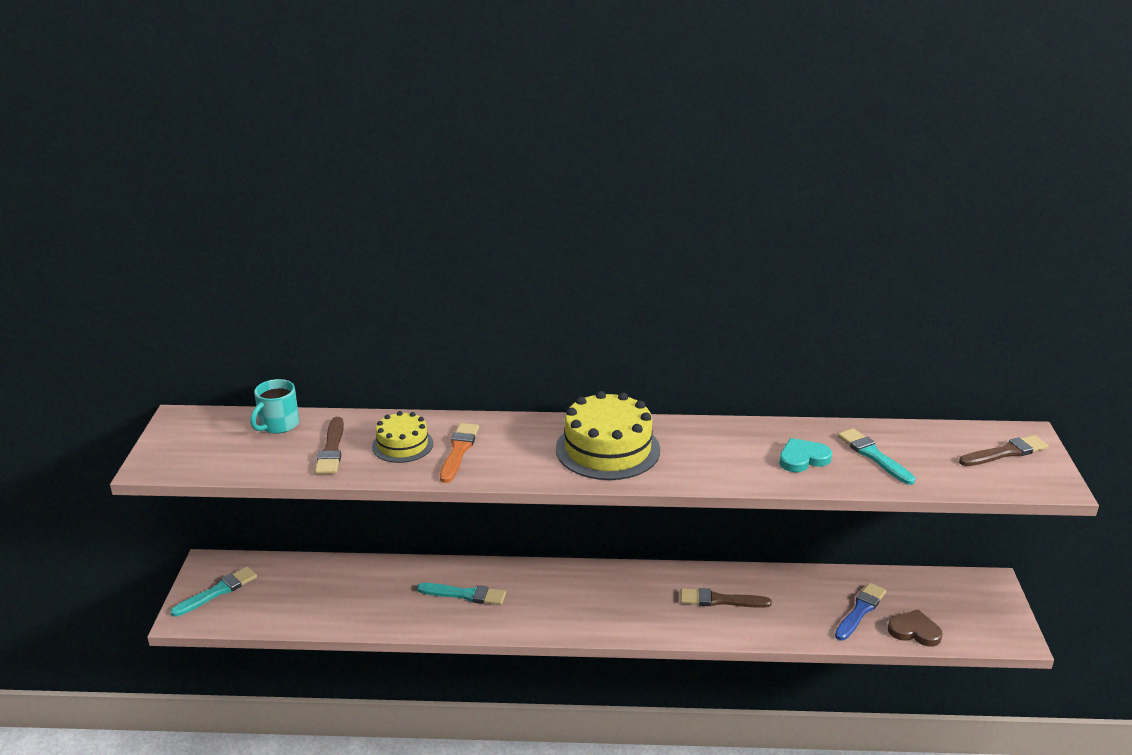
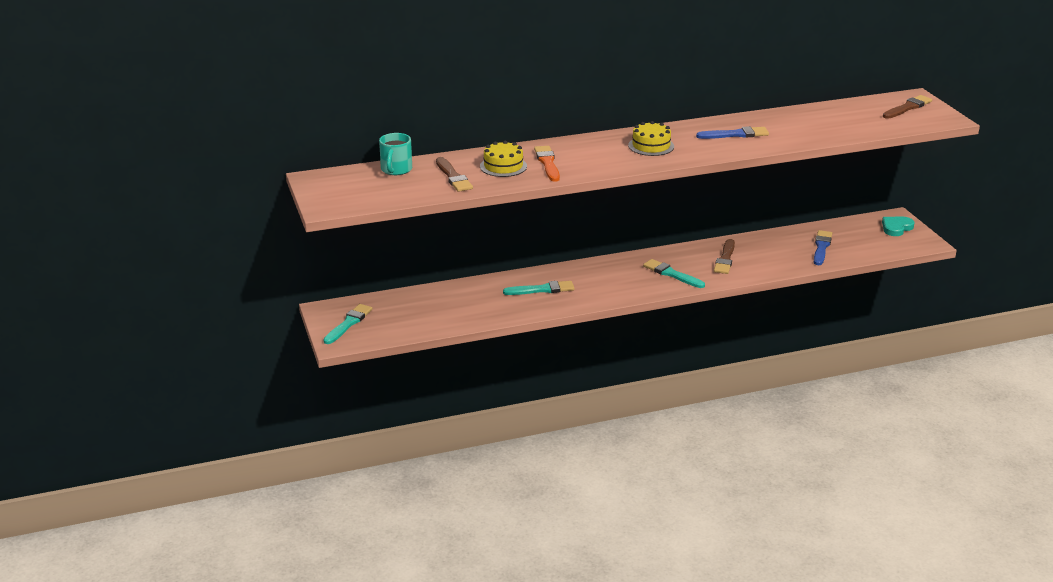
camera: 20 degrees left, 0 degrees up
yellow cake [556,391,660,480] -> yellow cake [628,121,674,156], size x0.59
brown brush [680,588,772,608] -> brown brush turned 60 degrees counterclockwise [714,239,735,274]
turquoise heart [779,438,832,472] -> turquoise heart moved to [882,217,914,236]
turquoise brush [838,428,915,485] -> turquoise brush moved to [643,259,705,288]
brown heart [888,610,943,647] -> none
none -> blue brush [696,126,769,139]

